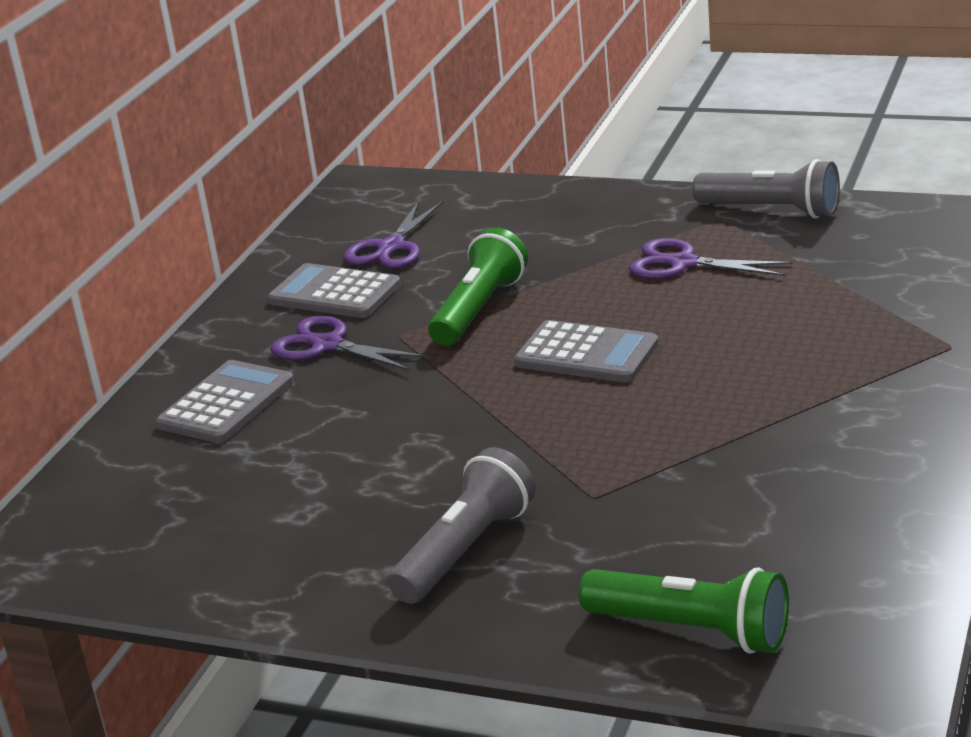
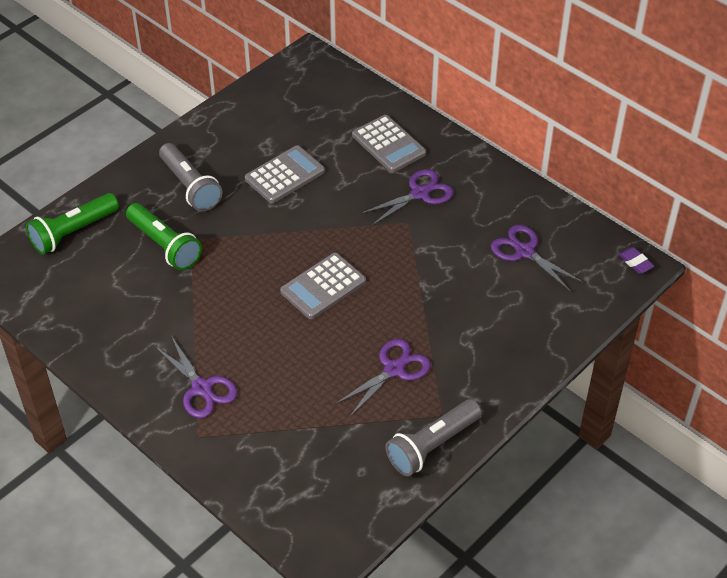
camera: 110 degrees right, 20 degrees up
grey calculator [268,263,401,318] -> grey calculator moved to [245,145,325,203]
green flashlight [428,228,528,346] -> green flashlight moved to [126,203,202,270]
none -> purple scissors [154,337,238,418]
none -> purple eraser [618,247,654,274]

